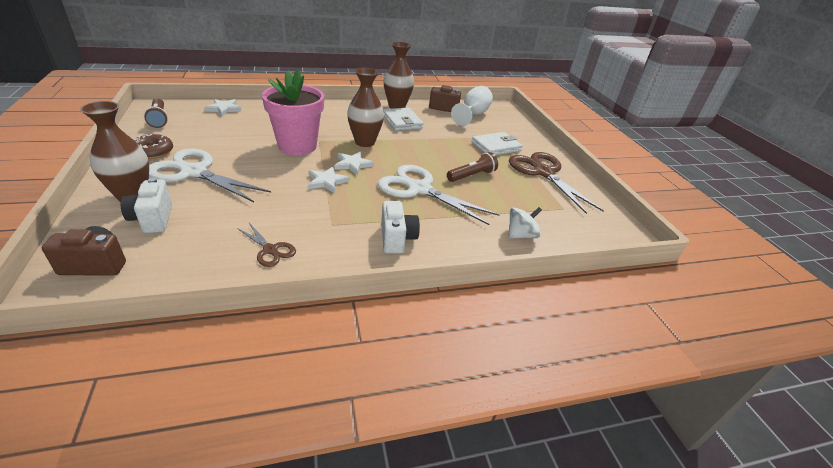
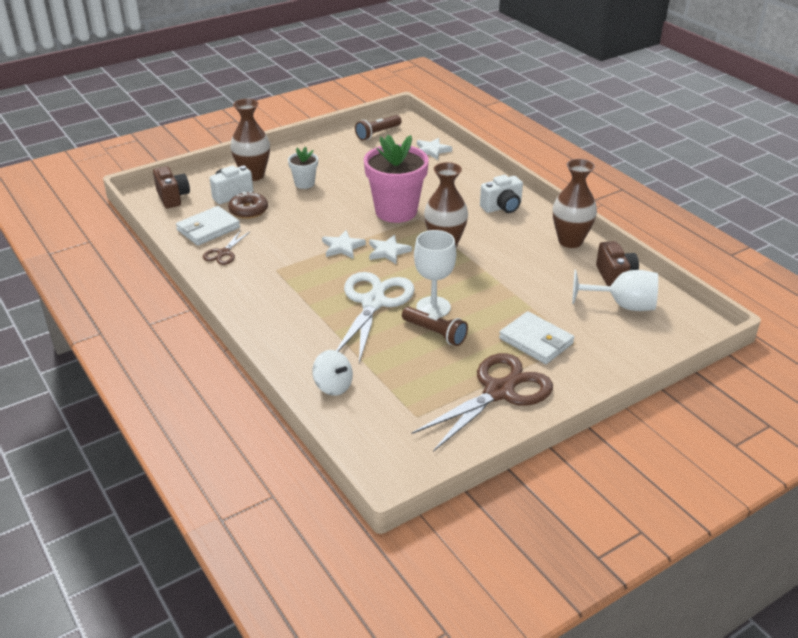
camera: 75 degrees right, 0 degrees up
brown donut [133,134,173,159] -> brown donut moved to [228,192,268,219]
white scissors [149,148,271,202] -> white flower pot [288,146,318,189]
white camera [381,201,420,253] -> white camera moved to [480,175,523,213]
white wallet [383,107,424,131] -> white wallet moved to [176,206,240,246]
none -> white goblet [414,230,456,318]

